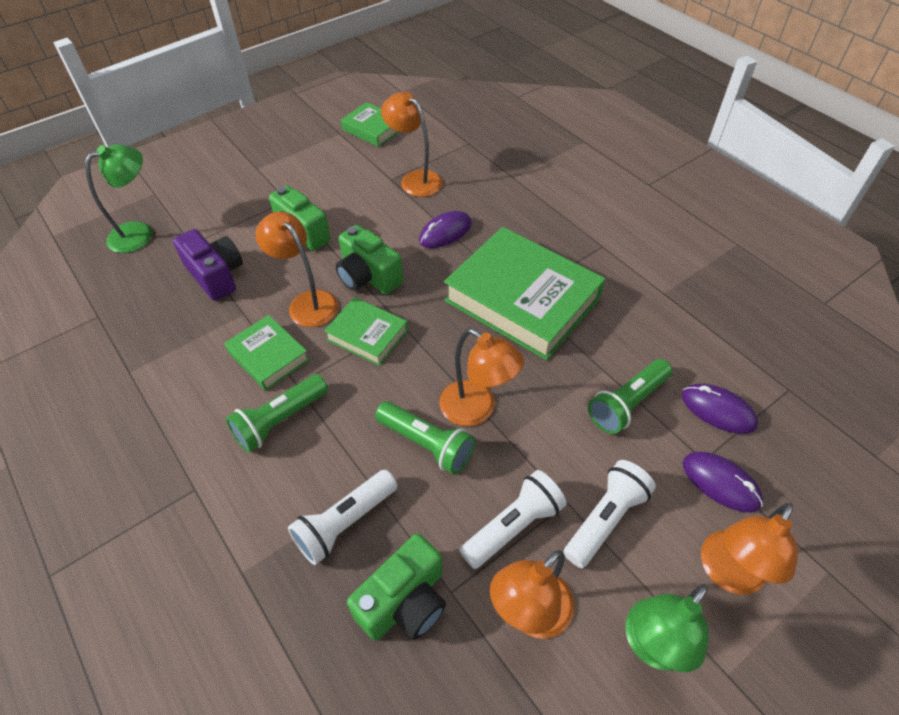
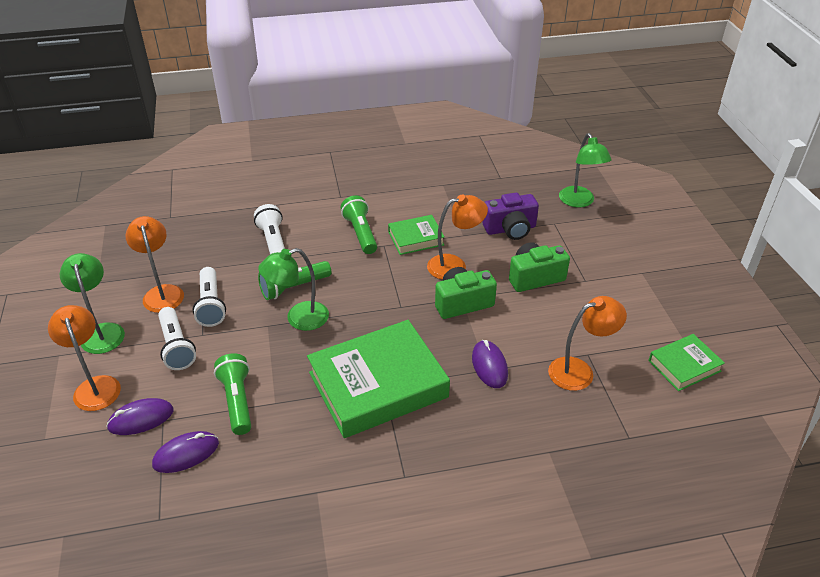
camera: 115 degrees right, 10 degrees down
green book [324,297,408,366] -> none
green camera [347,534,446,641] -> none
orange lamp [439,328,524,426] -> green lamp [258,248,329,331]

